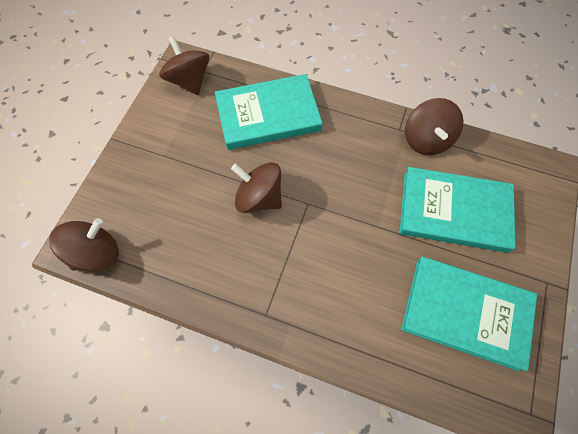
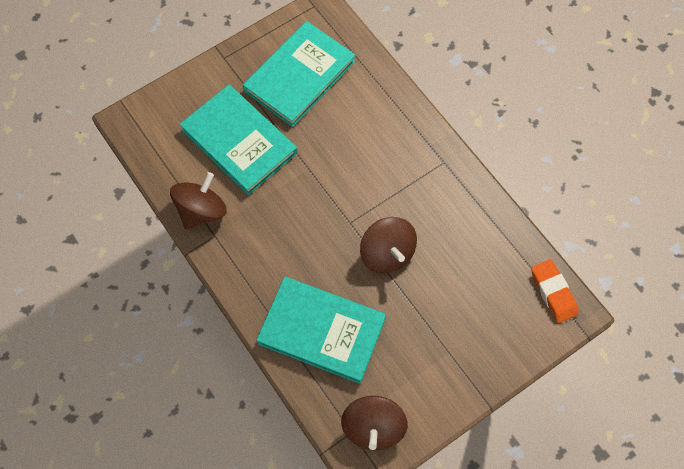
camera: 145 degrees left, 0 degrees up
brown spinning top [49,218,119,271] -> orange eraser [531,259,579,323]
turquoise book [401,257,537,372] -> turquoise book turned 75 degrees clockwise [243,21,355,127]

